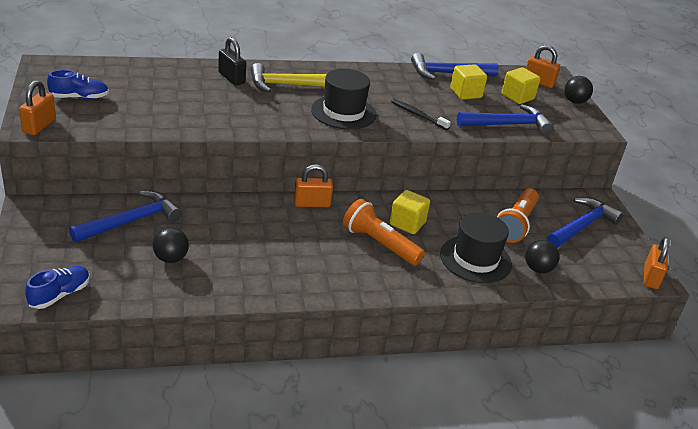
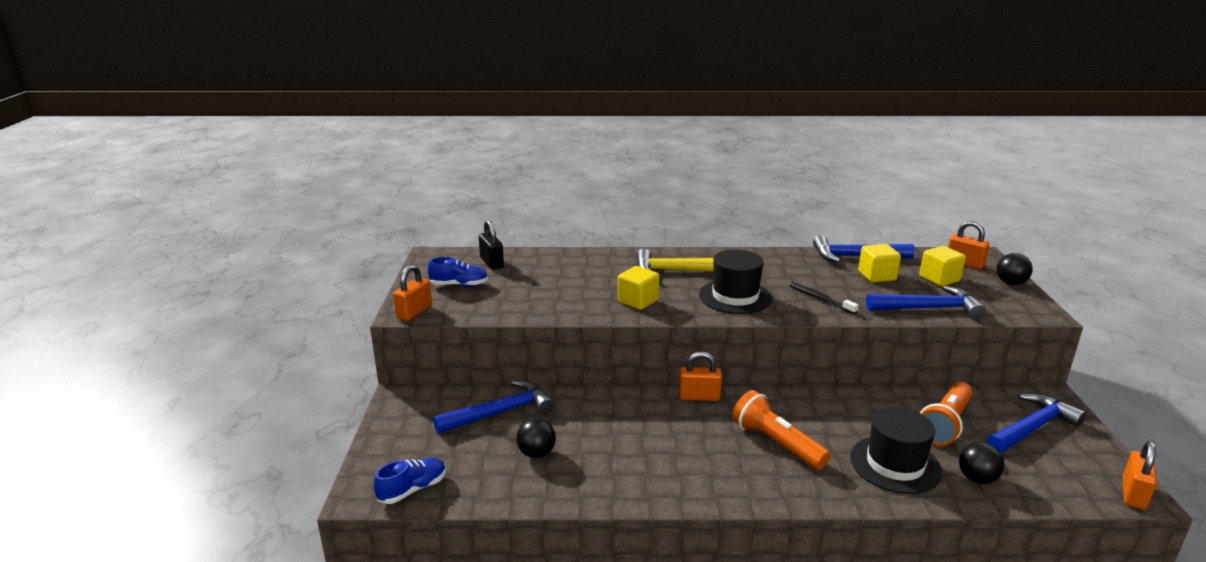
camera: 15 degrees right, 10 degrees down
black padlock [218,37,246,85] -> black padlock moved to [479,220,504,270]
yellow cube [390,190,430,234] -> yellow cube moved to [618,266,659,310]

